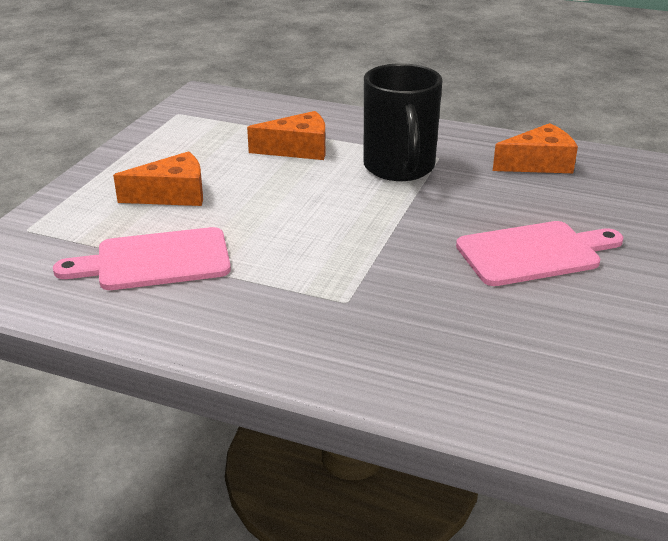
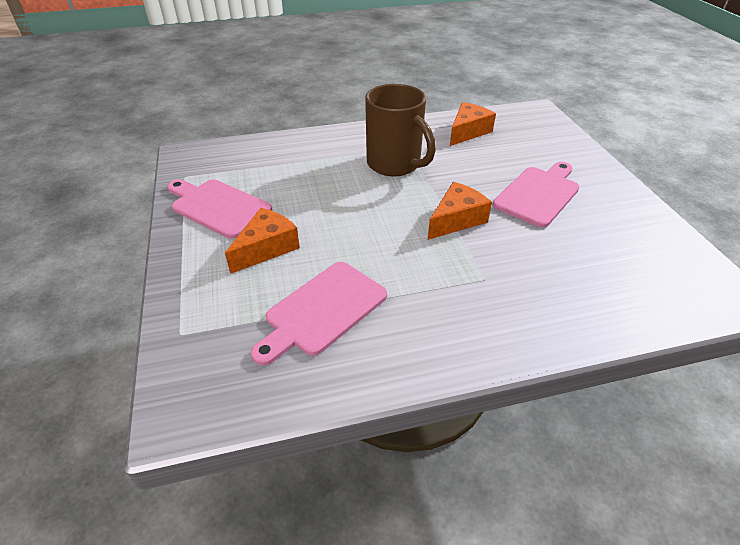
camera: 35 degrees left, 10 degrees up
orange cheese [247,111,325,160] -> orange cheese moved to [428,182,492,240]
black mug [364,63,443,181] -> brown mug [365,84,436,177]
none -> pink cutting board [167,179,272,239]

